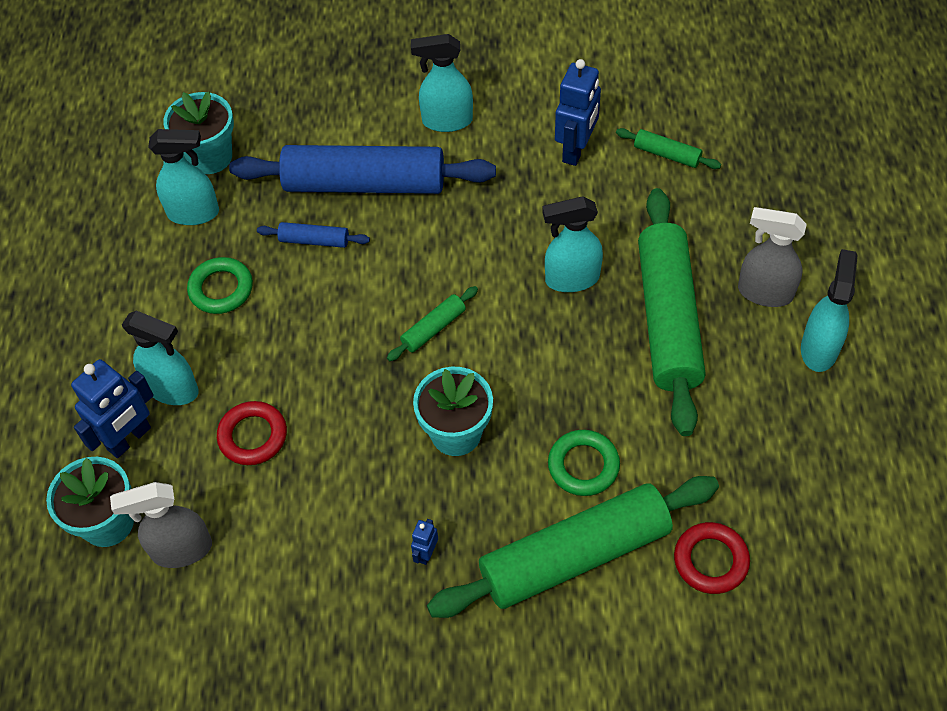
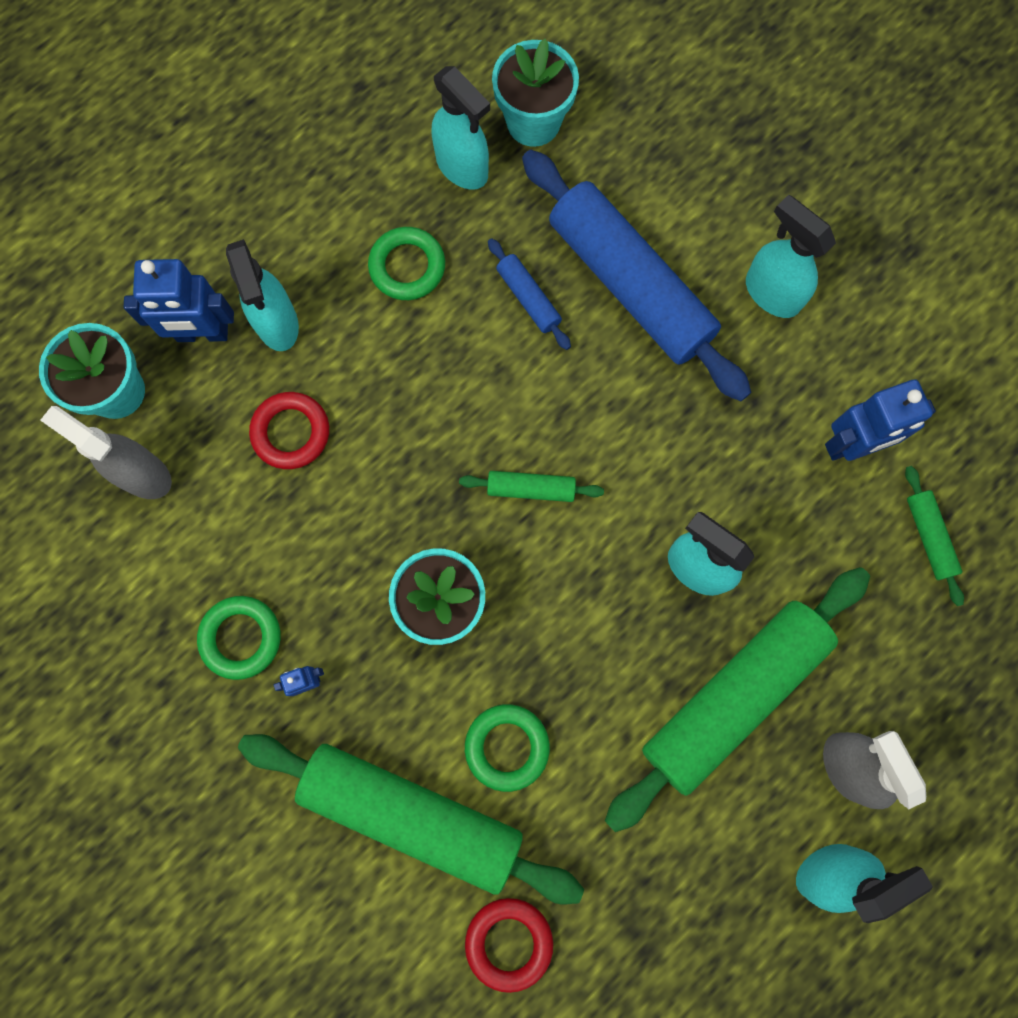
camera: 45 degrees right, 20 degrees up
none -> green ring [197,596,280,680]

